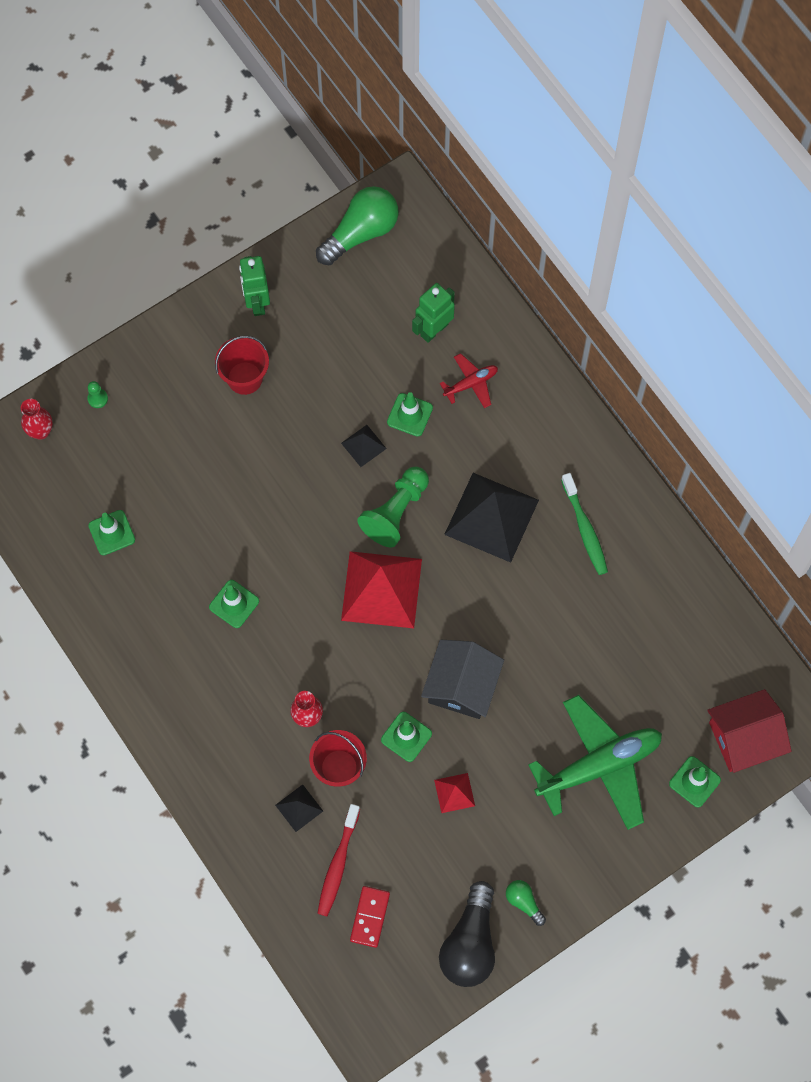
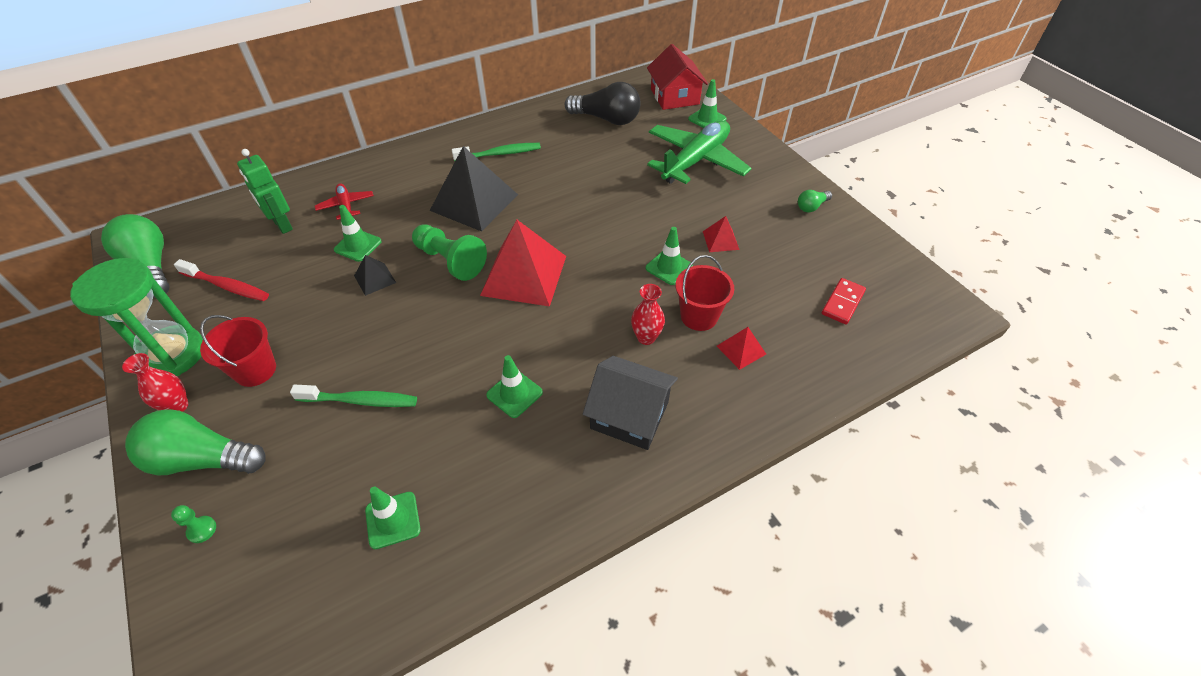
camera: 85 degrees left, 20 degrees down
red vase [21,399,53,440] -> red vase moved to [122,353,188,412]
green robot [239,256,270,316] -> green hourglass [70,258,203,376]
black pyramid [275,784,323,832] -> red pyramid [717,327,766,370]
red toothbrush [317,804,360,916] -> red toothbrush moved to [174,259,269,301]
red domino [350,886,390,948] -> red domino turned 75 degrees counterclockwise [822,278,866,325]
black house [421,640,504,719] -> black house moved to [583,356,678,450]
black light bulb [439,881,495,987] -> black light bulb moved to [565,82,641,125]
green plane [528,695,662,830] -> green plane turned 60 degrees clockwise [647,120,752,184]
none -> green light bulb [125,409,266,475]
none -> green toothbrush [290,385,417,407]

